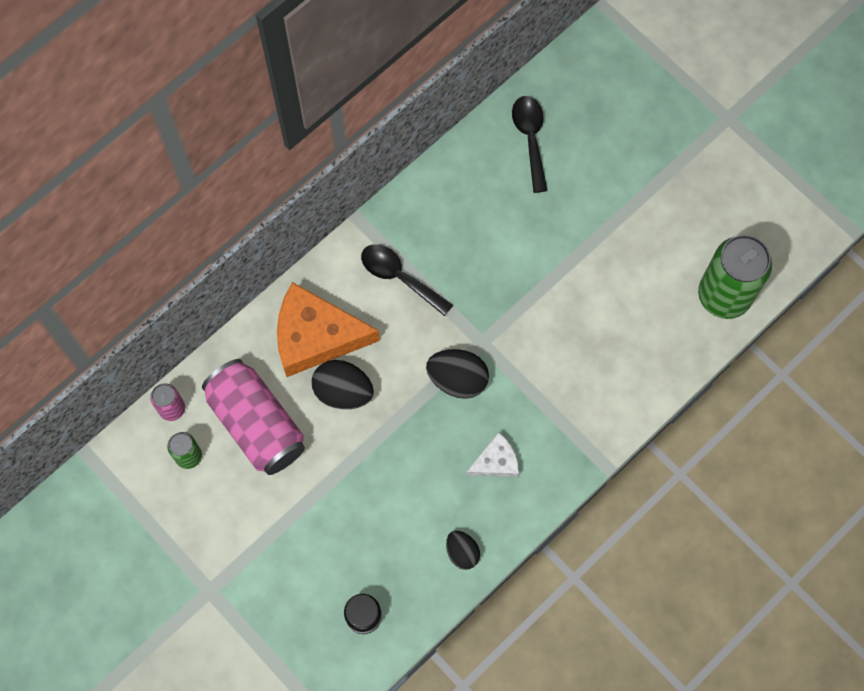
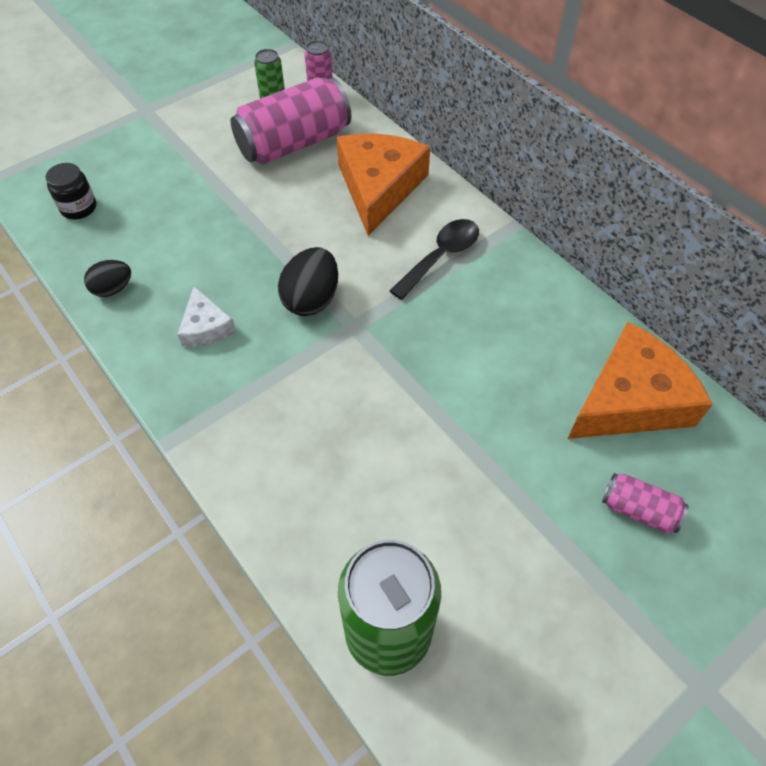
camera: 95 degrees right, 15 degrees down
black egg [312,360,374,409] -> none
black spoon [512,96,548,193] -> orange cheese [567,322,713,439]
none -> pink can [602,473,689,534]

